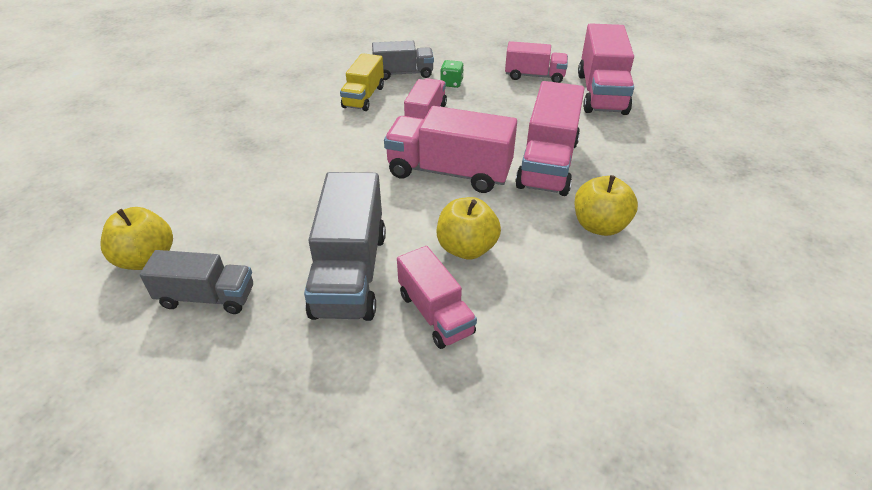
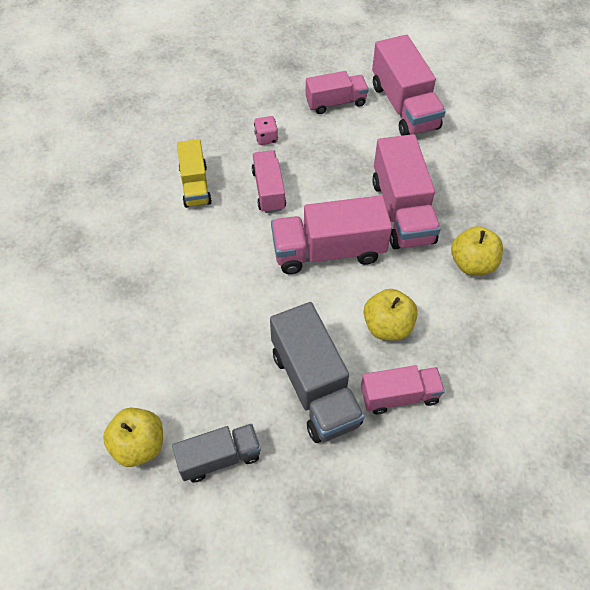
camera: 25 degrees left, 15 degrees up
grey truck [372,41,434,80] -> none
pink truck [397,246,477,349] -> pink truck turned 45 degrees counterclockwise [361,365,445,414]
green dice [440,60,464,88] -> pink dice [254,116,278,145]

